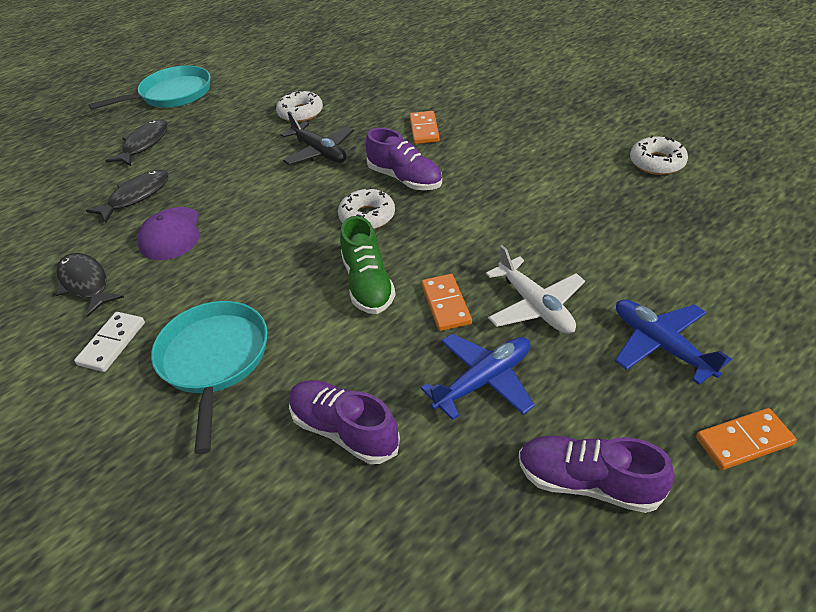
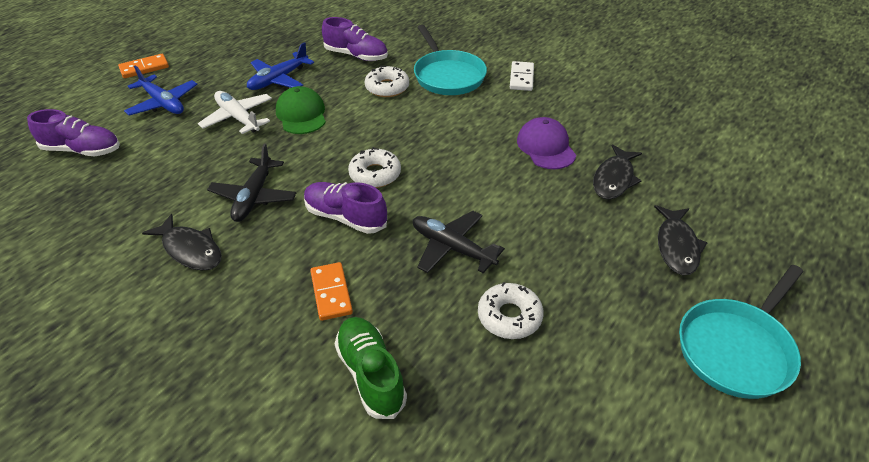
camera: 165 degrees right, 0 degrees up
black fish [56,253,124,317] -> black fish moved to [142,214,222,270]
green shoe [340,216,396,314] -> green shoe moved to [334,317,407,419]
orange domino [421,274,472,331] -> green cap [276,86,326,134]
purple shoe [519,436,674,513] -> purple shoe moved to [27,109,120,157]
white donut [630,135,688,175] -> white donut moved to [365,65,409,97]
none -> black plane [207,143,296,222]

